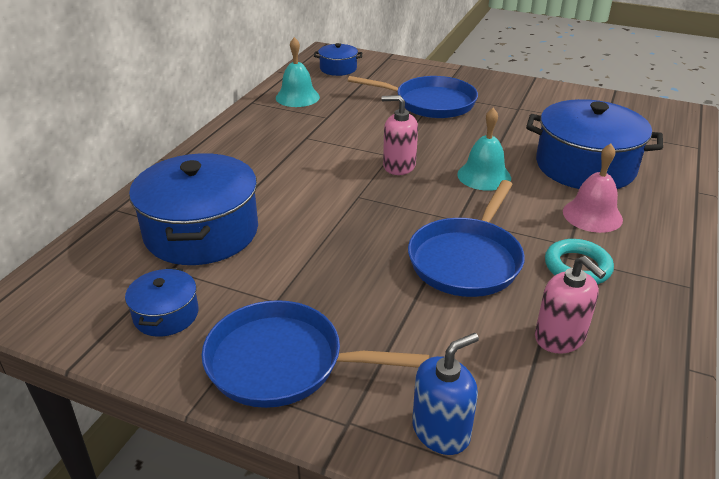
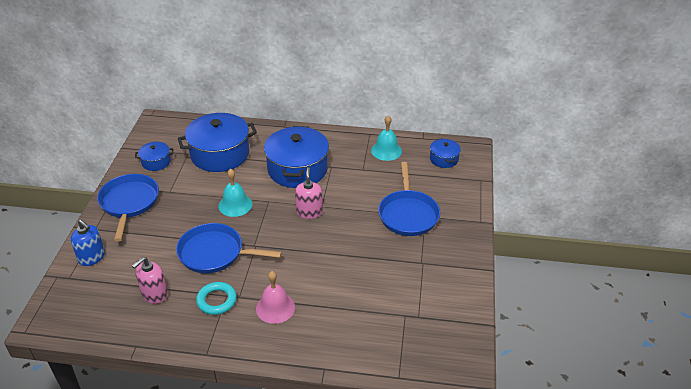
camera: 75 degrees right, 5 degrees up
turquoise bell [457,108,511,191] -> turquoise bell moved to [218,169,252,217]
blue pot [526,99,663,189] -> blue pot moved to [264,126,329,188]

